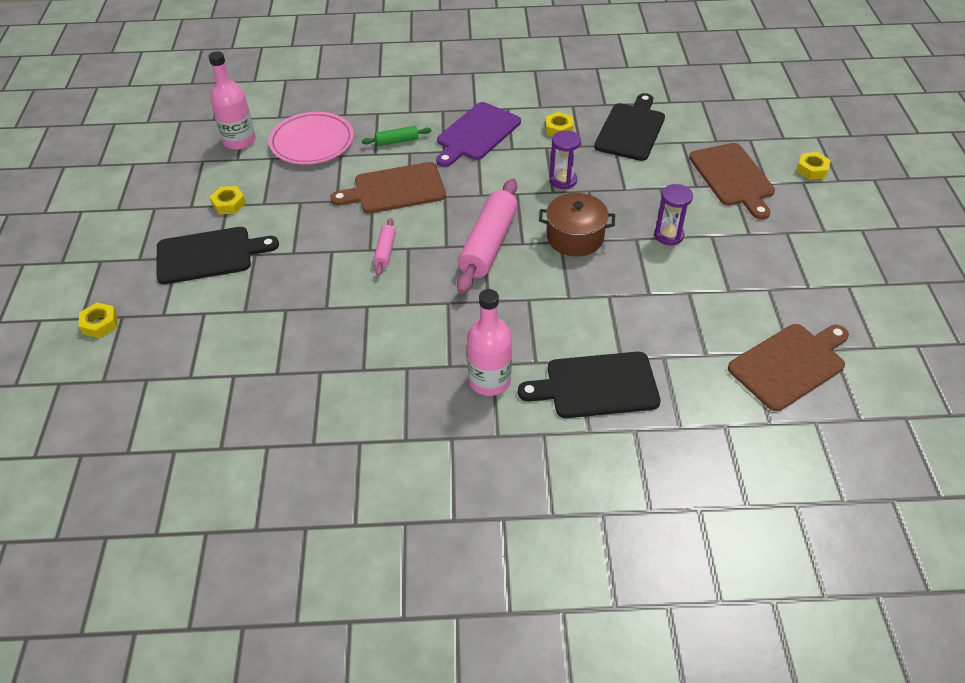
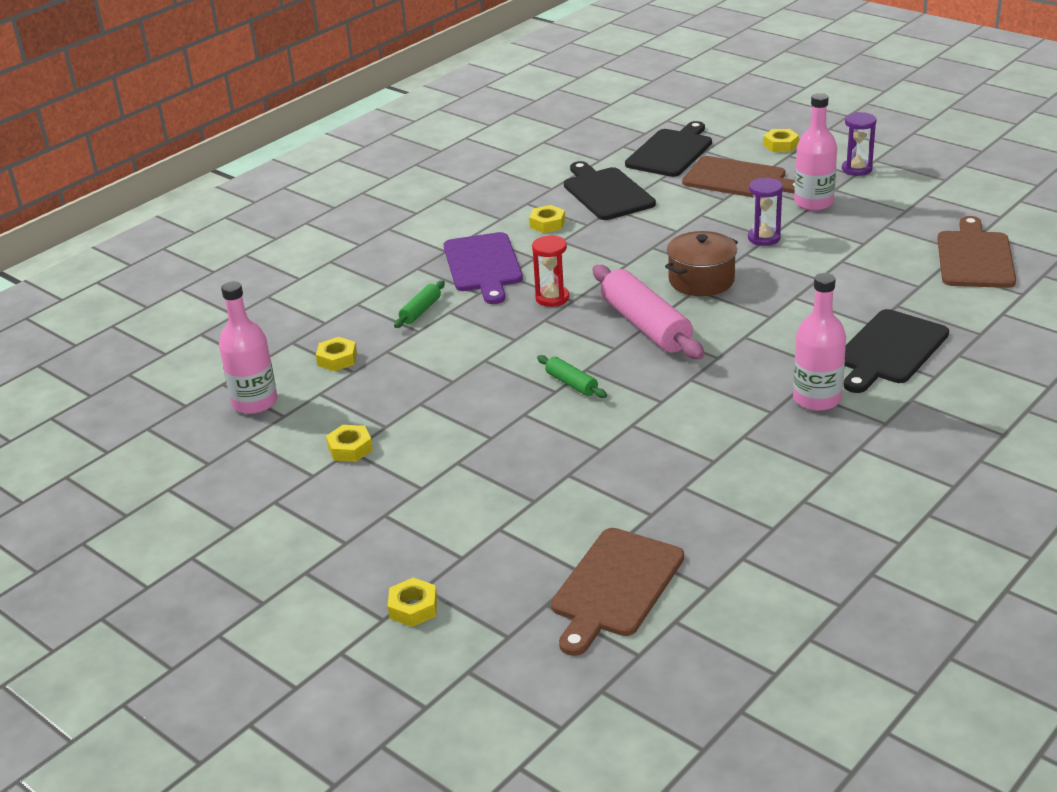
camera: 45 degrees left, 15 degrees down
black cutting board [156,227,279,284] -> black cutting board moved to [625,121,712,177]
pink plate [269,112,354,165] -> yellow nut [316,337,357,371]
brown cutting board [330,162,446,214] -> brown cutting board moved to [551,528,684,656]
pink rolling pin [373,218,396,276] -> green rolling pin [537,355,607,398]
purple hourglass [550,130,581,189] -> purple hourglass moved to [842,112,877,176]
none -> red hourglass [532,235,569,307]
none -> pink bottle [794,93,837,211]

